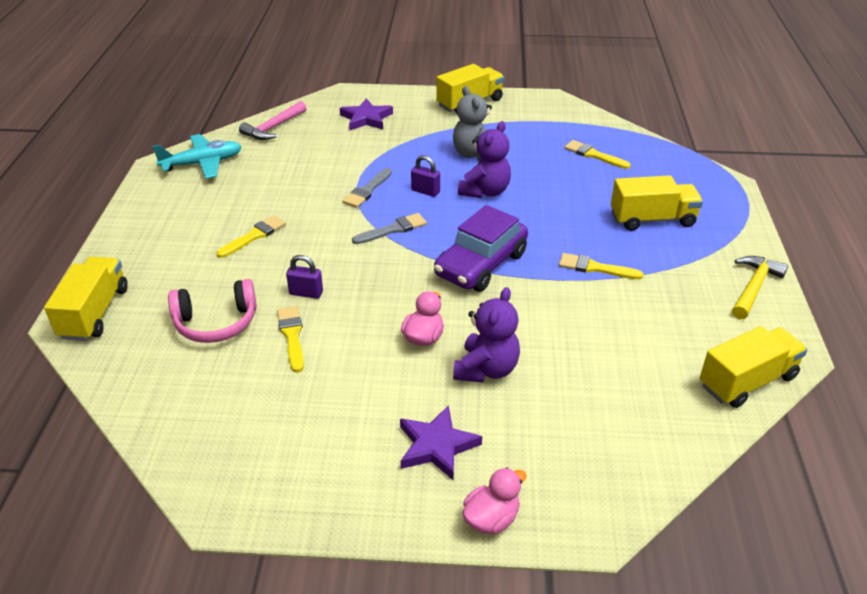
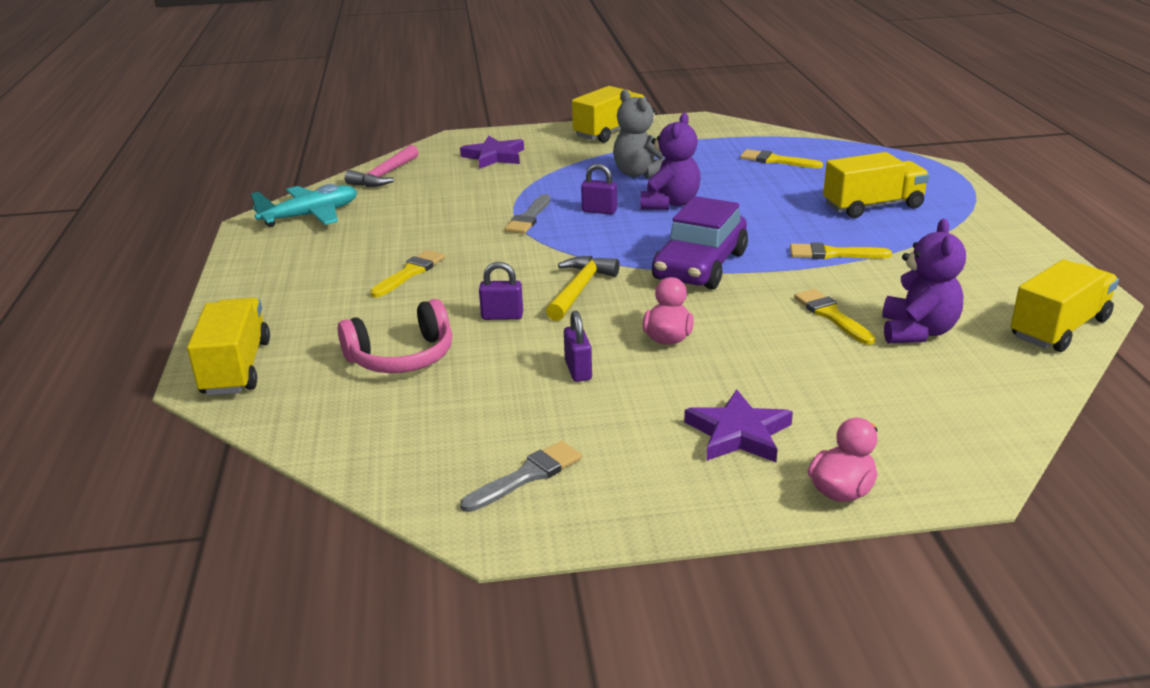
camera: 10 degrees left, 10 degrees down
yellow brush [277,306,304,373] -> yellow brush moved to [794,289,875,345]
grey brush [352,213,427,244] -> grey brush moved to [460,441,582,512]
purple teddy bear [453,287,520,383] -> purple teddy bear moved to [882,219,966,344]
yellow hammer [732,256,788,320] -> yellow hammer moved to [546,256,620,321]
none -> purple padlock [564,311,592,382]

